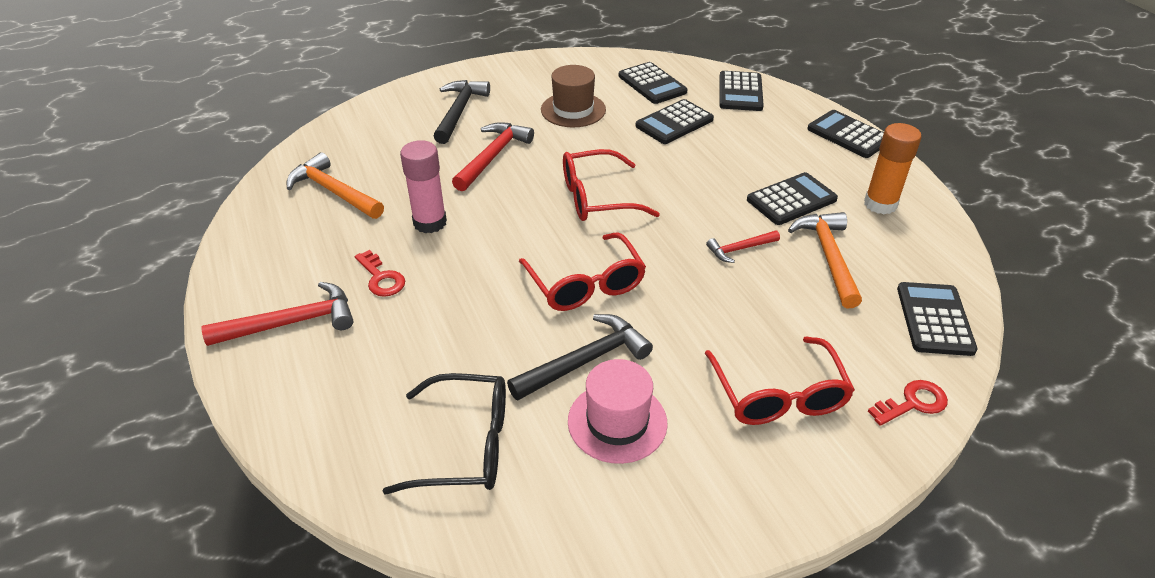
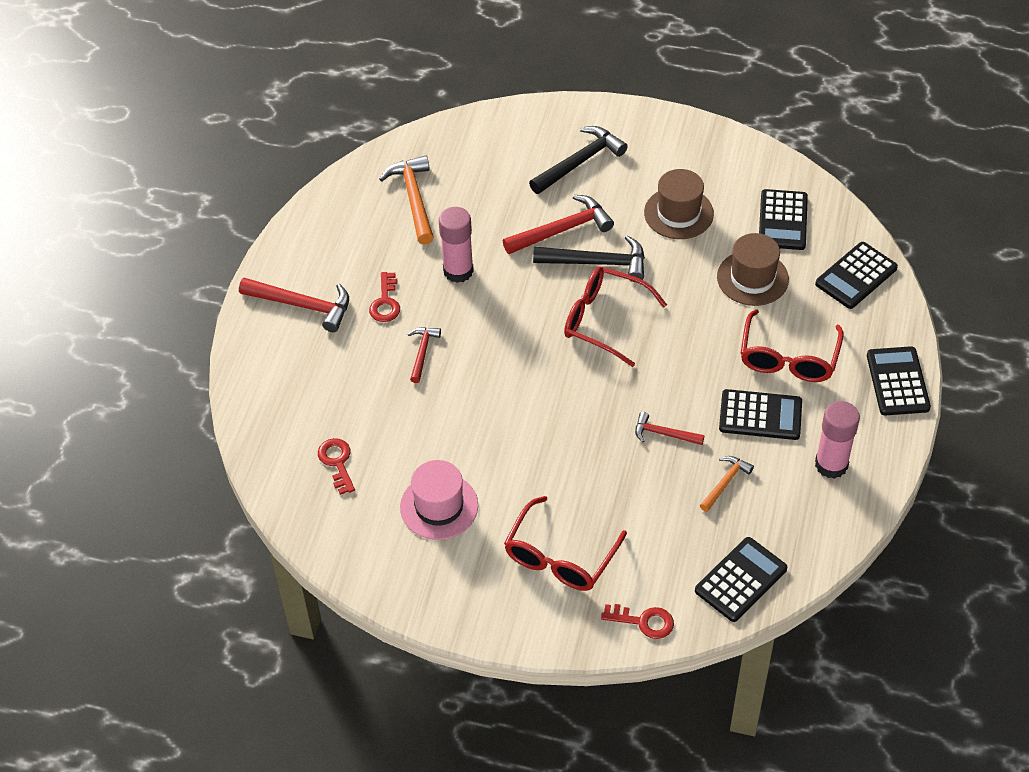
camera: 40 degrees right, 10 degrees up
black glasses [383,373,506,495] -> red key [318,438,355,495]
black hammer [507,314,653,401] -> black hammer moved to [533,235,645,282]
red glasses [519,232,646,311] -> red glasses moved to [741,309,844,382]
black calculator [636,99,714,144] -> brown hat [717,233,789,306]
orange hammer [788,212,862,308] -> orange hammer [700,456,754,512], size x0.58
orange glue stick [864,123,922,214] -> pink glue stick [815,401,860,479]
none -> red hammer [408,327,441,383]

